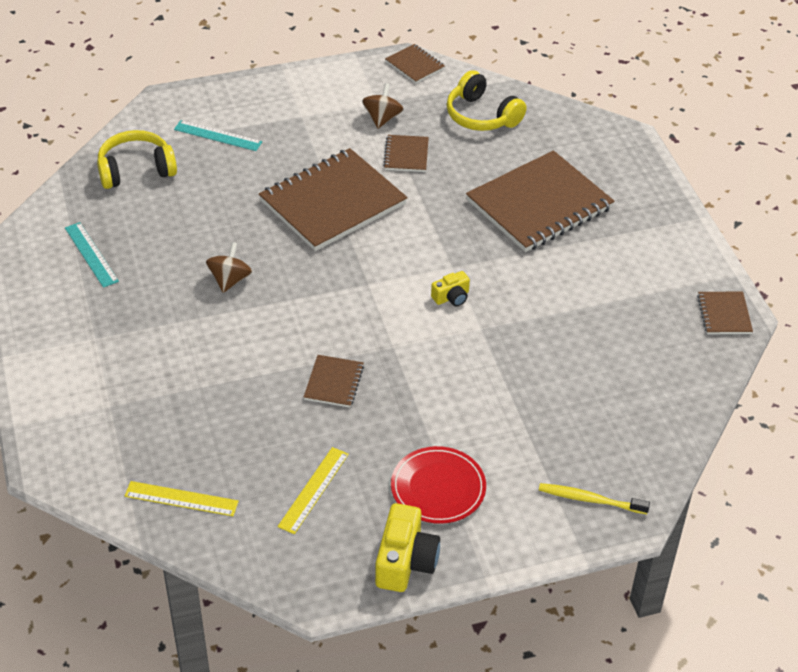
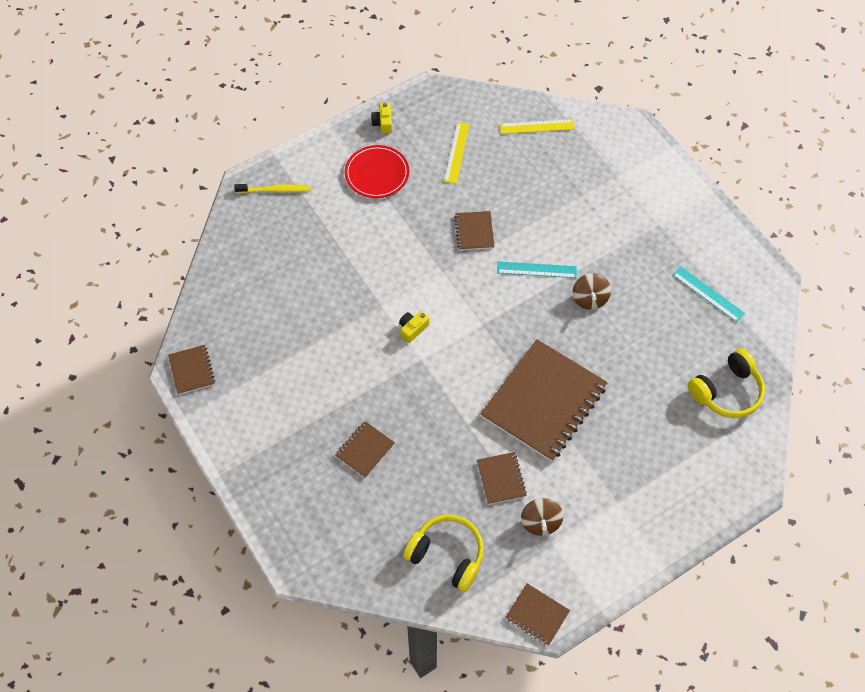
camera: 165 degrees right, 15 degrees up
turquoise ruler [174,120,262,151] -> turquoise ruler moved to [497,261,577,278]
yellow camera [375,503,440,592] -> yellow camera [371,103,392,134], size x0.56
brown notebook [466,150,615,252] -> brown notebook [335,421,395,478], size x0.45

